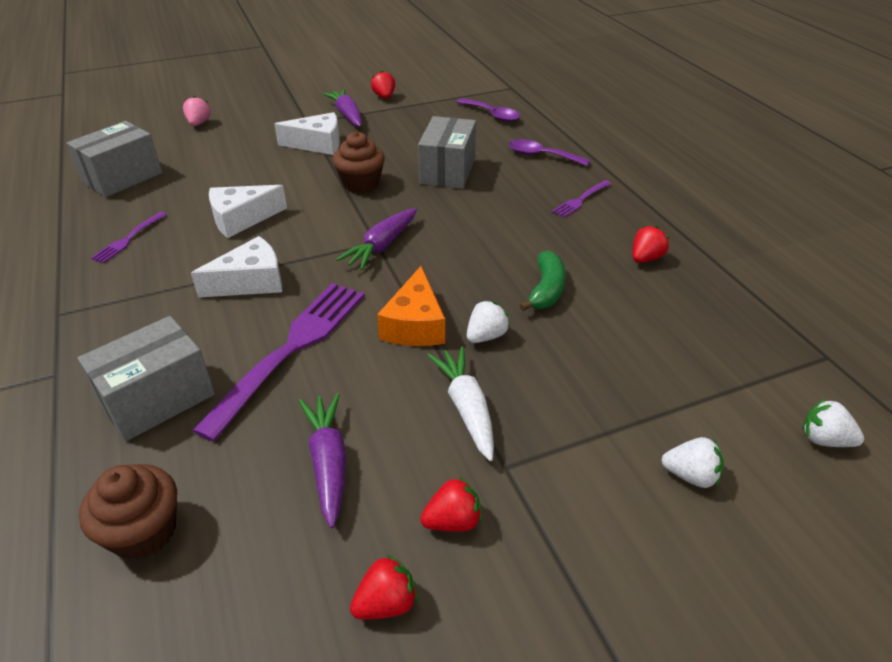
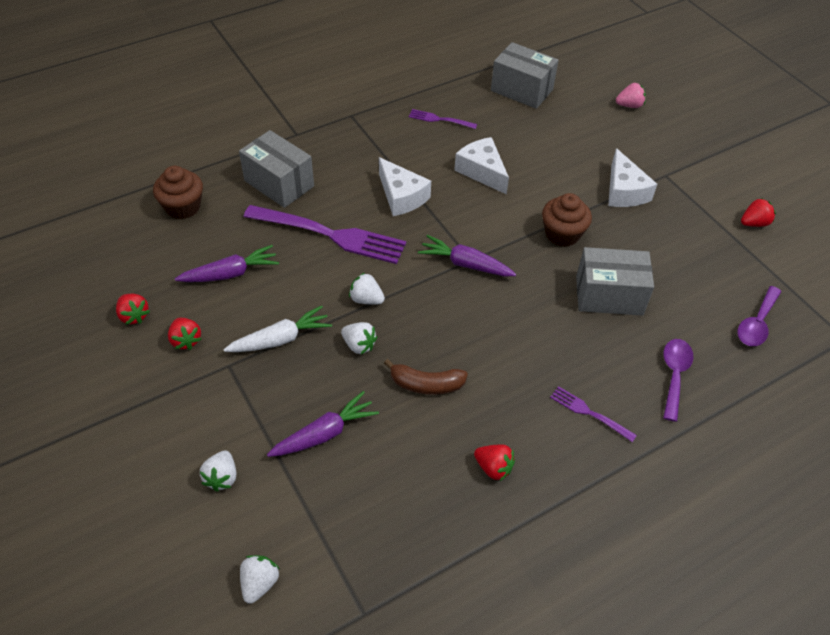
camera: 80 degrees right, 10 degrees up
purple carrot [323,89,362,127] -> purple carrot moved to [267,391,379,457]
orange cheese [377,266,445,346] -> white strawberry [349,273,385,305]
green banana [519,251,566,311] -> brown banana [384,359,468,395]

